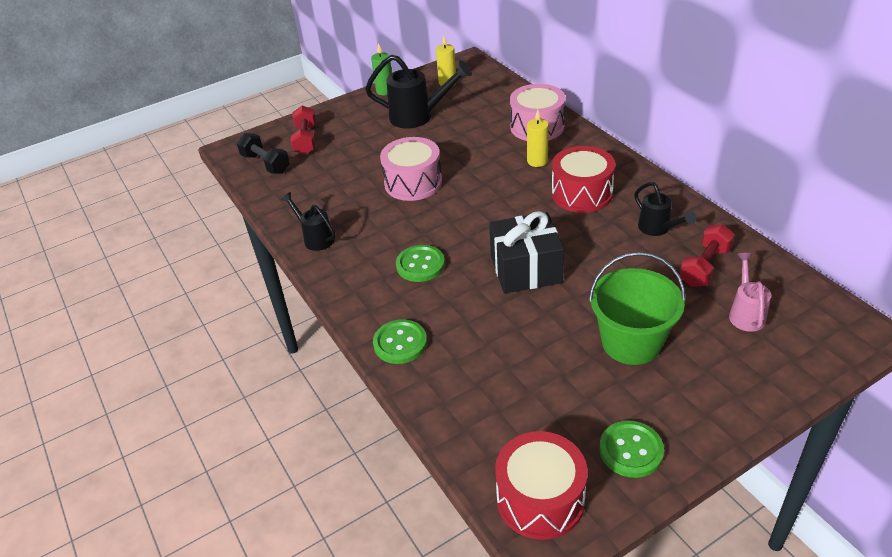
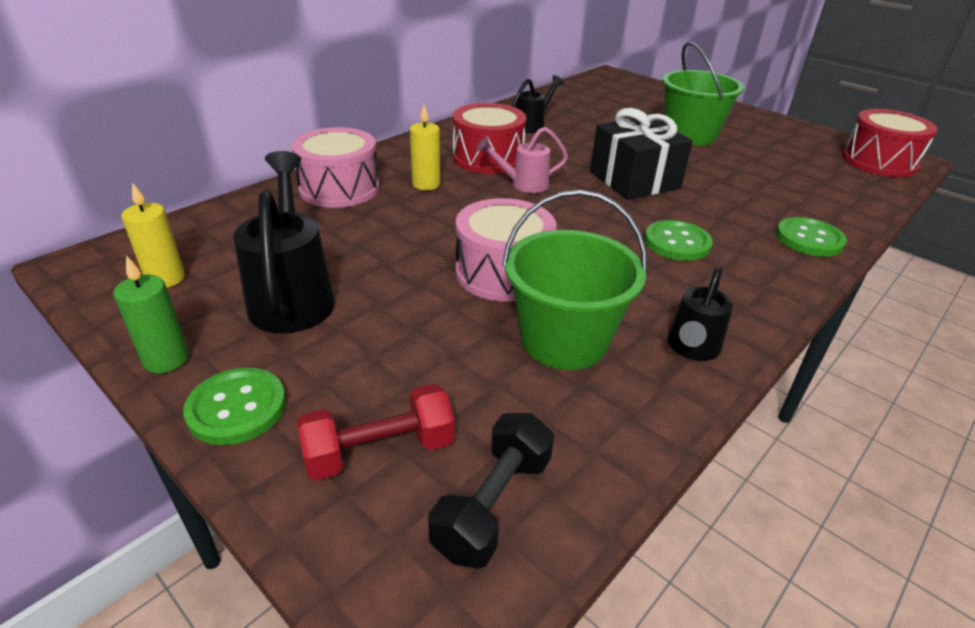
camera: 110 degrees left, 5 degrees down
green button [600,421,664,478] -> green button moved to [183,368,286,445]
red dumbbell [680,224,735,287] -> none
pink watering can [729,253,771,332] -> pink watering can moved to [477,127,568,193]
none -> green bucket [502,190,647,370]

